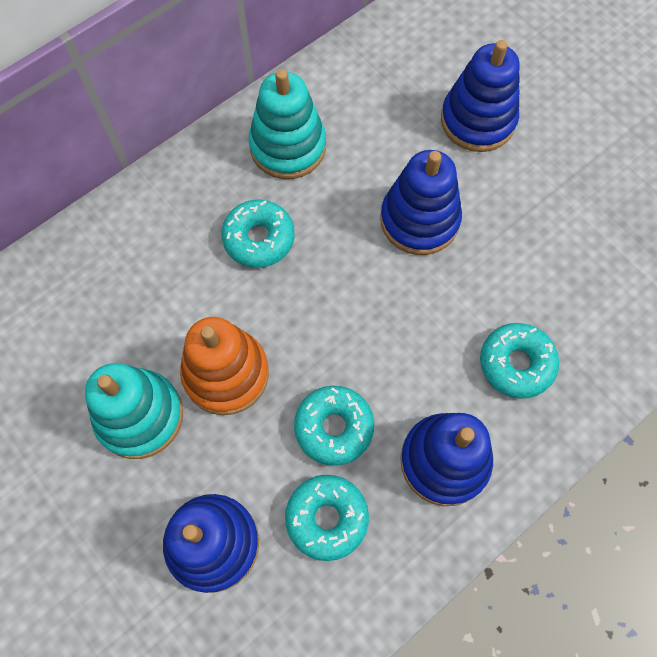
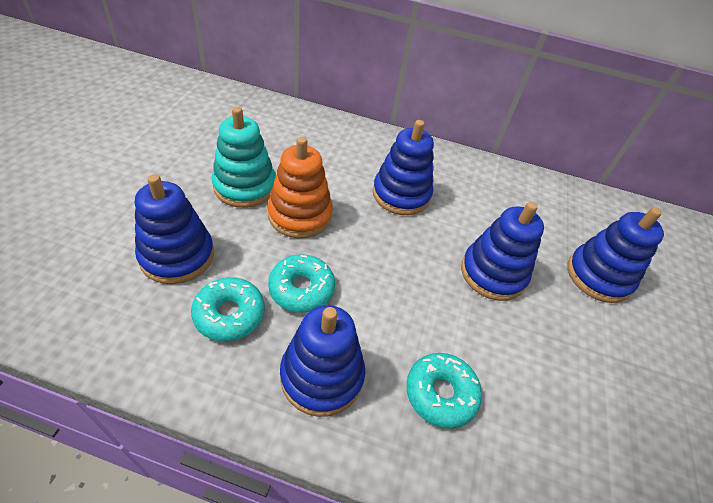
camera: 50 degrees right, 20 degrees down
turquoise donut [221,199,295,268] -> blue stacking toy [373,120,434,215]
turquoise stacking toy [248,69,326,179] -> none

